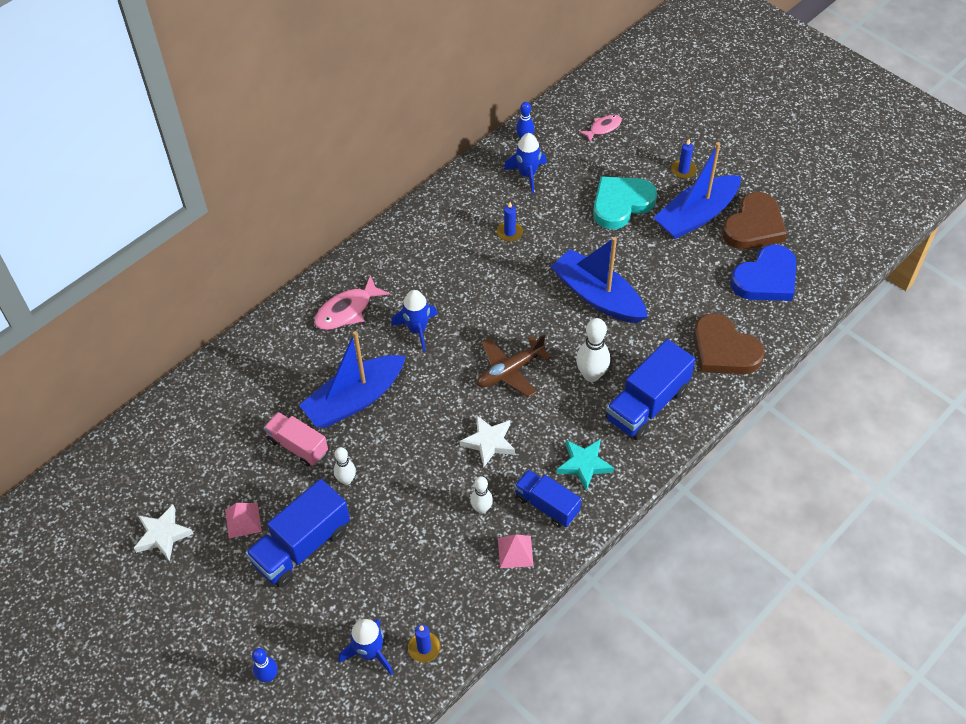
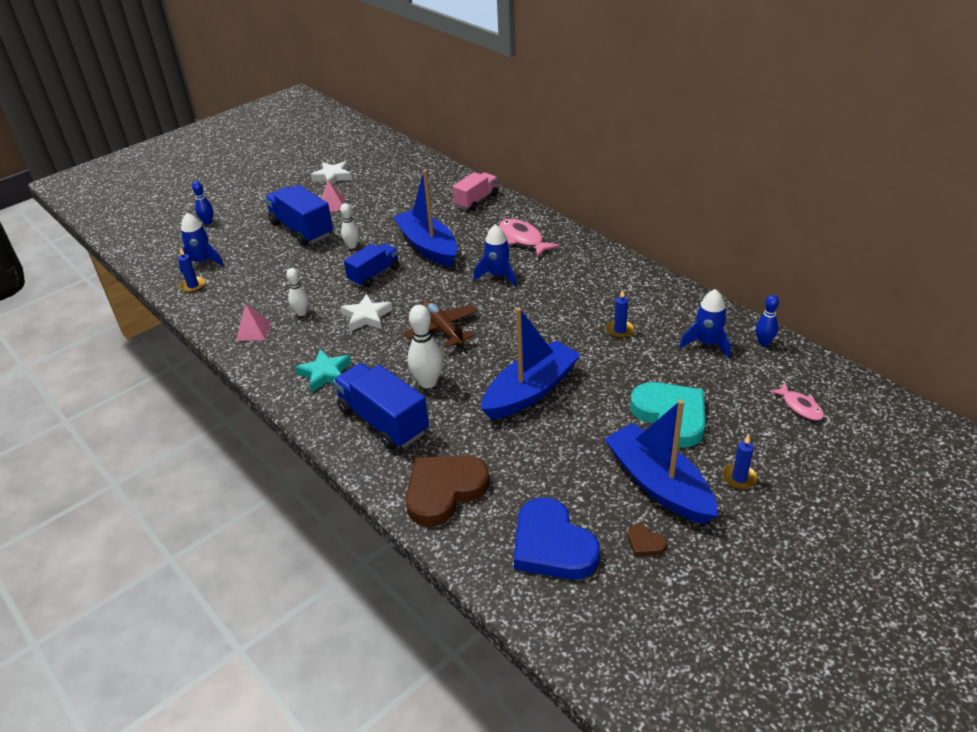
camera: 95 degrees right, 15 degrees down
pink truck [264,412,328,467] -> pink truck moved to [453,172,498,211]
blue truck [514,469,581,528] -> blue truck moved to [344,243,399,287]
brown heart [722,192,787,249] -> brown heart [628,524,667,556], size x0.42

